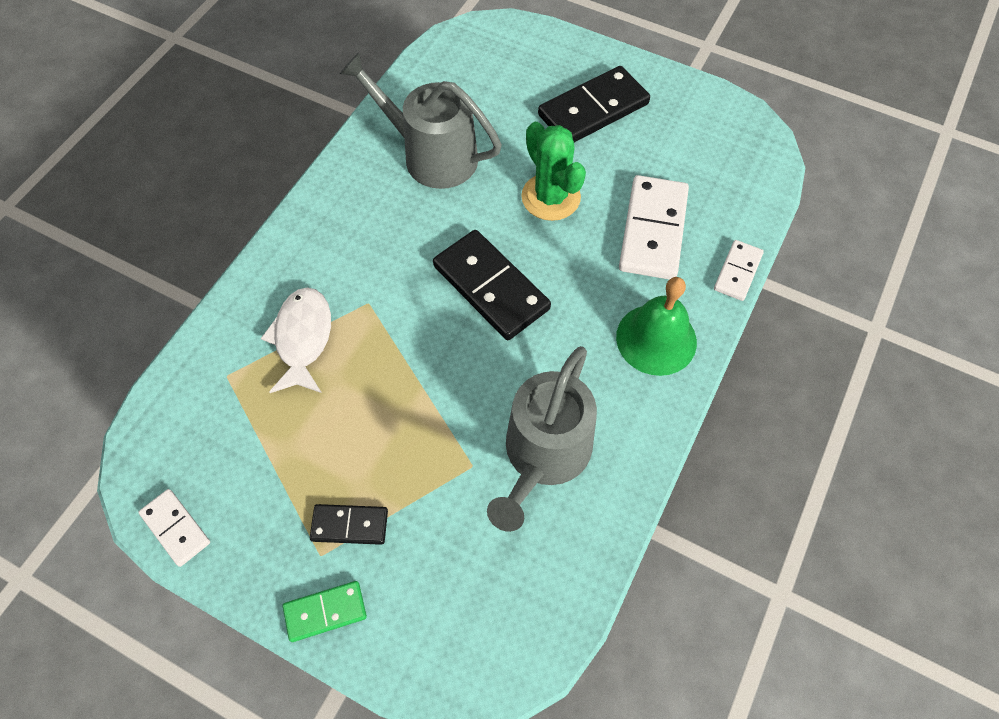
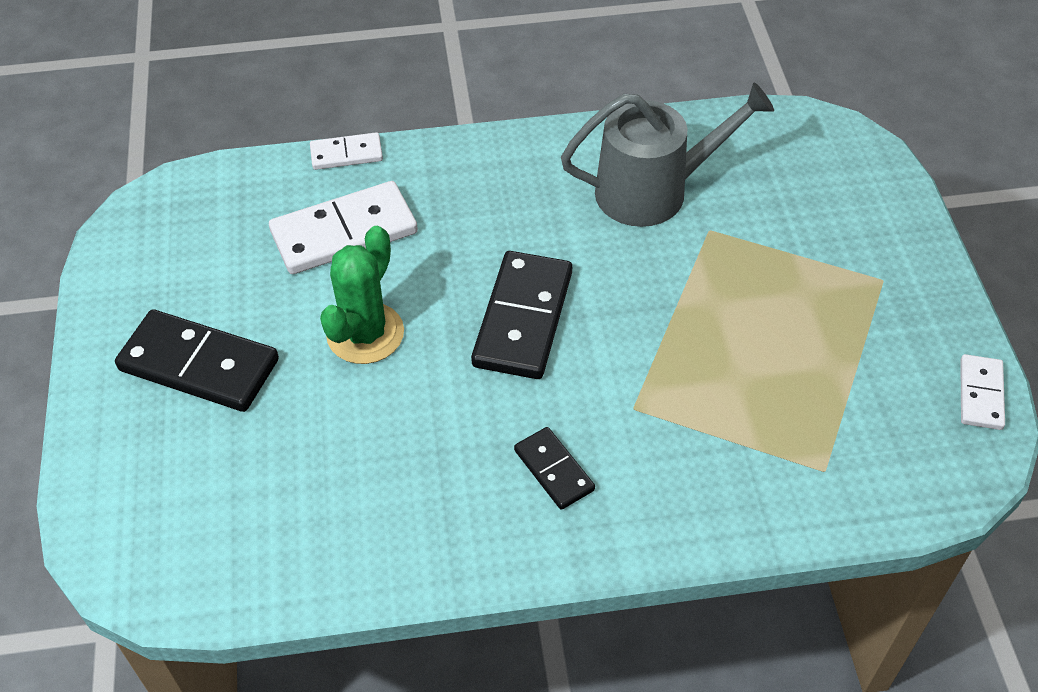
camera: 125 degrees left, 10 degrees down
white fish [261,287,331,393] -> none
green domino [283,581,367,642] -> none
black domino [310,504,388,545] -> black domino moved to [514,427,595,510]
grey watering can [340,52,502,189] -> none
green bell [616,277,697,376] -> none

